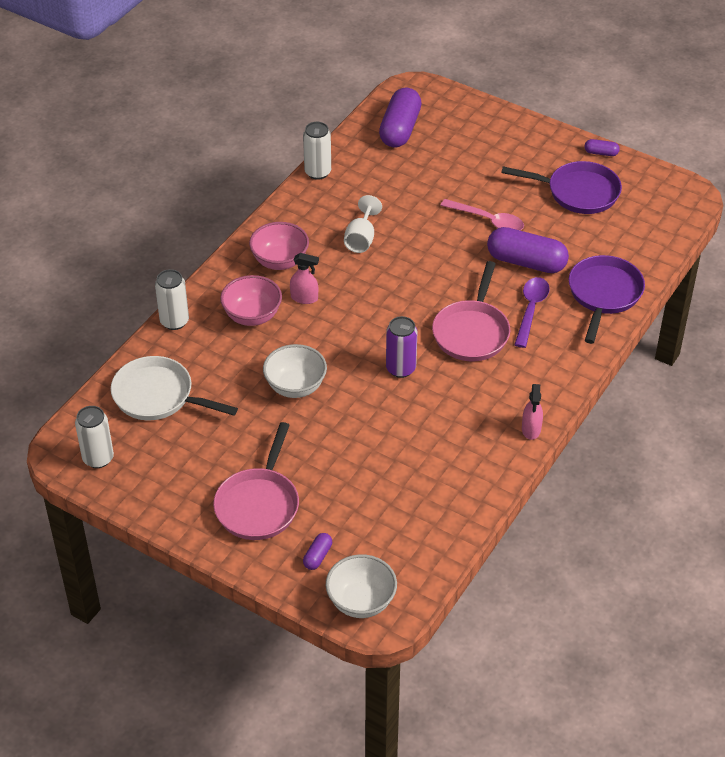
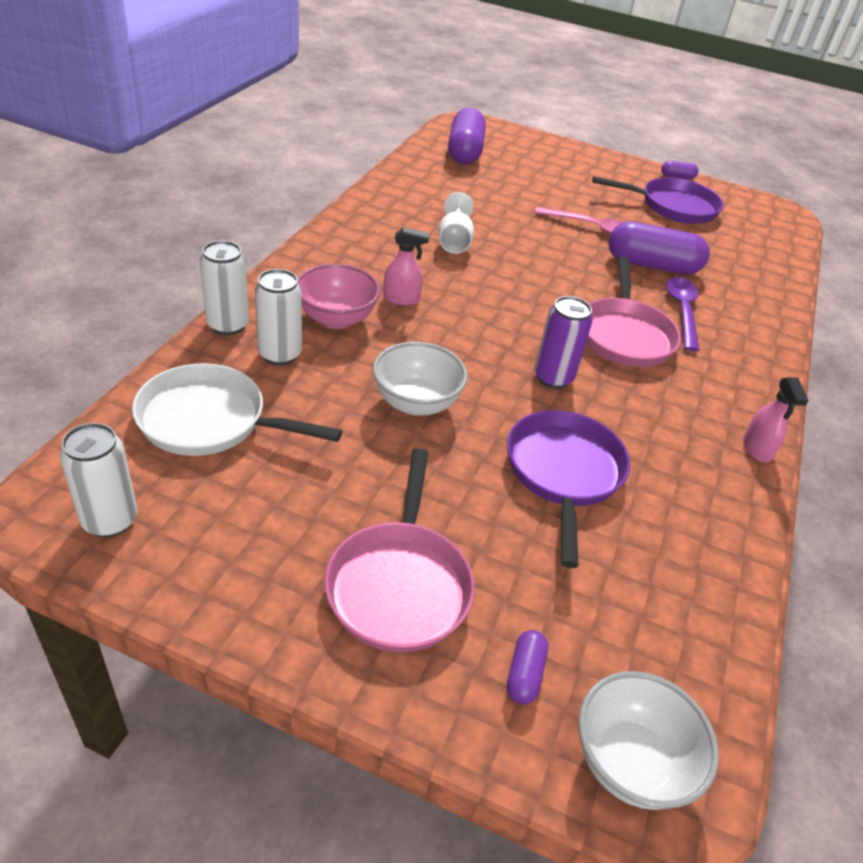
camera: 15 degrees left, 5 degrees down
pink bowl [249,222,309,270] -> none
white can [303,122,331,180] -> white can moved to [255,269,302,365]
purple pan [569,255,645,344] -> purple pan moved to [507,410,630,568]

